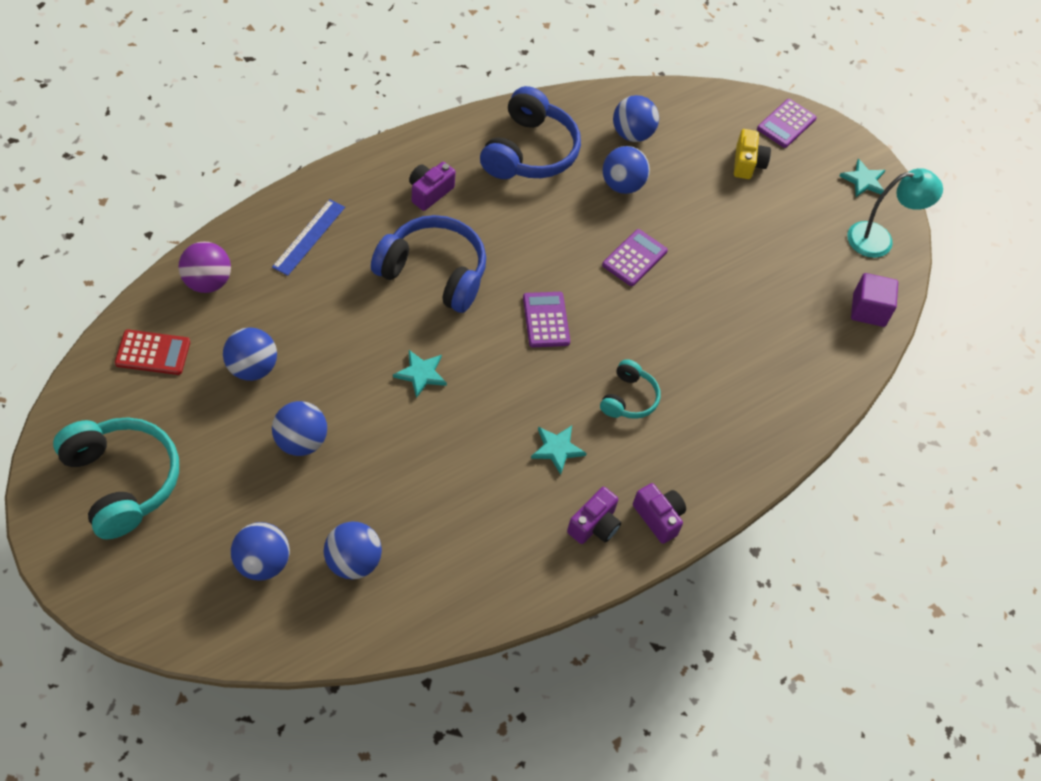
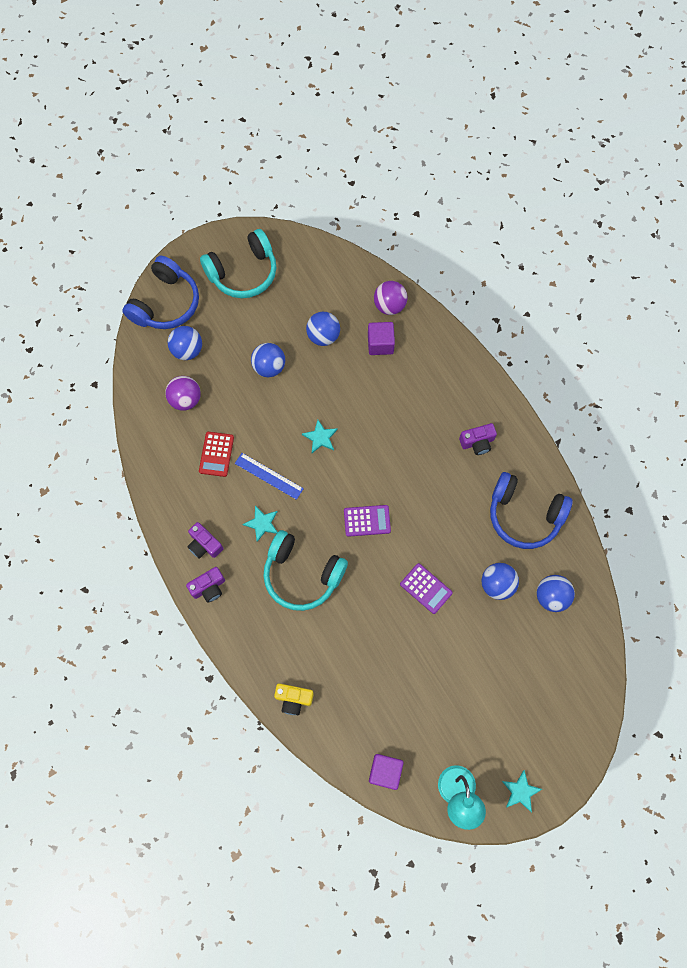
camera: 100 degrees right, 15 degrees up
red calculator [115,330,190,375] -> red calculator moved to [199,432,234,477]
blue ruler [272,199,345,276] -> blue ruler moved to [235,453,304,500]
blue ball [324,521,382,580] -> purple ball [165,376,201,411]
blue headphones [371,215,486,313] -> blue headphones moved to [122,256,199,329]
purple camera [409,162,456,211] -> purple camera turned 120 degrees clockwise [459,423,497,455]
turquoise headphones [600,359,661,419] -> turquoise headphones [263,530,348,611], size x1.85
yellow camera [734,129,771,179] -> yellow camera moved to [274,683,314,715]
purple calculator [757,99,817,148] -> none
none -> purple cube [368,322,395,355]

